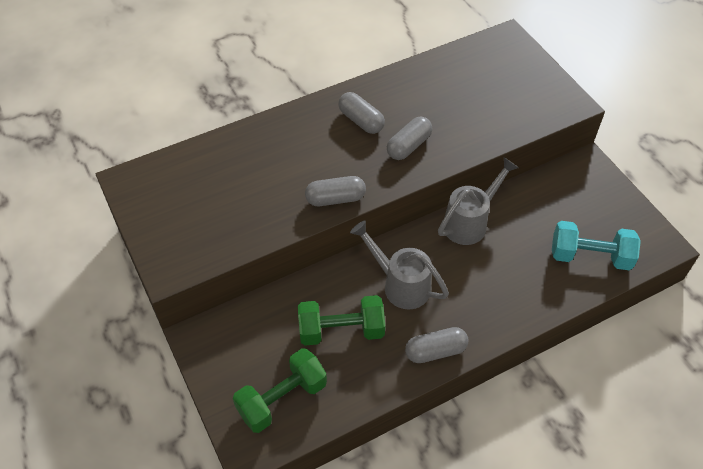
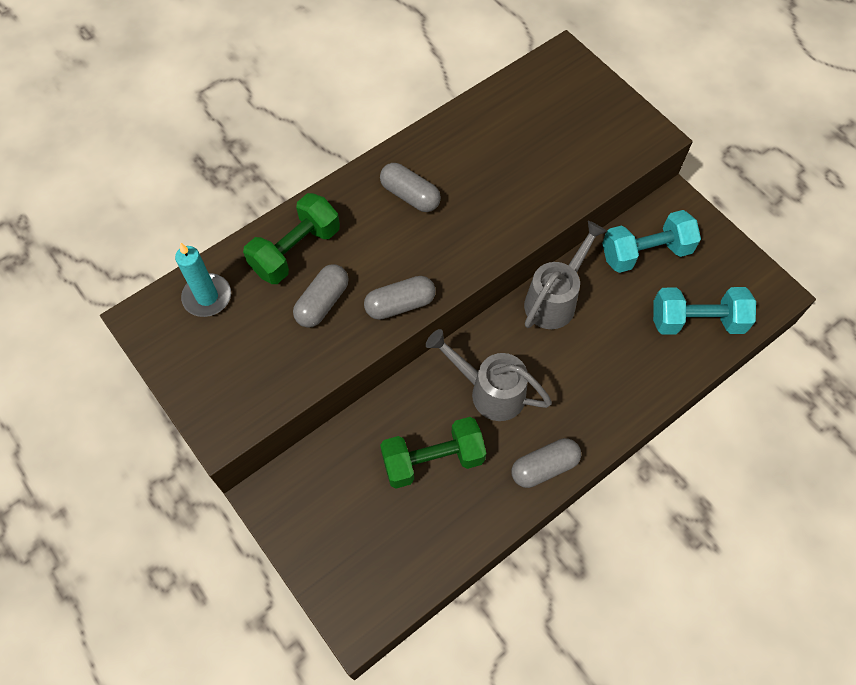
camera: 10 degrees left, 10 degrees up
green dumbbell [233,348,327,433] -> green dumbbell moved to [243,193,340,284]
grey capsule [387,117,432,160] -> grey capsule moved to [293,264,349,328]
none -> turquoise candle [175,243,231,317]
none -> turquoise dumbbell [602,210,701,273]

